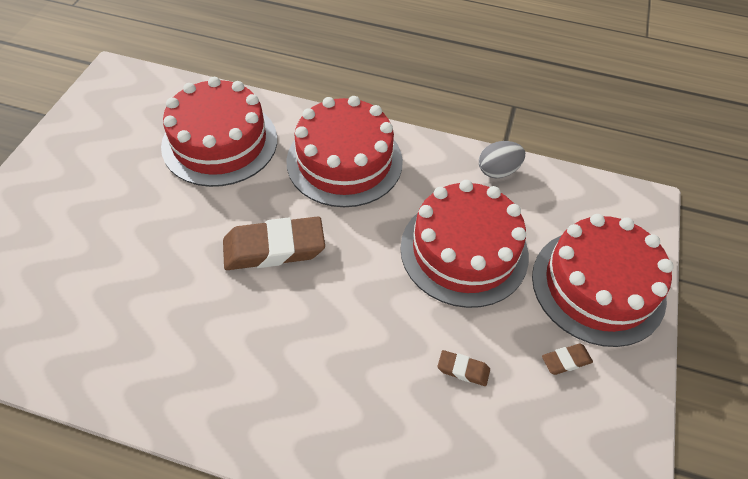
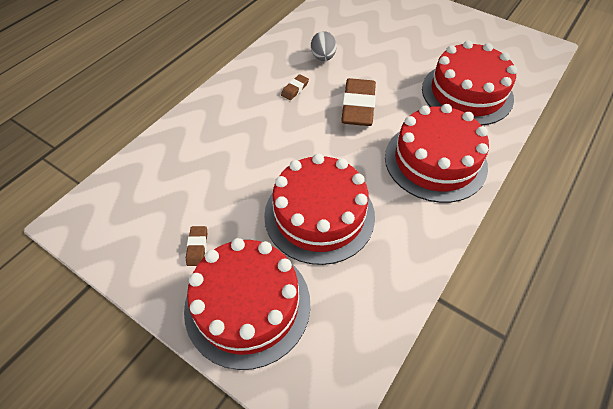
camera: 110 degrees right, 0 degrees up
brown eraser [437,350,490,386] -> brown eraser moved to [281,74,309,100]
grey egg [479,141,525,178] -> grey egg moved to [311,31,337,61]

